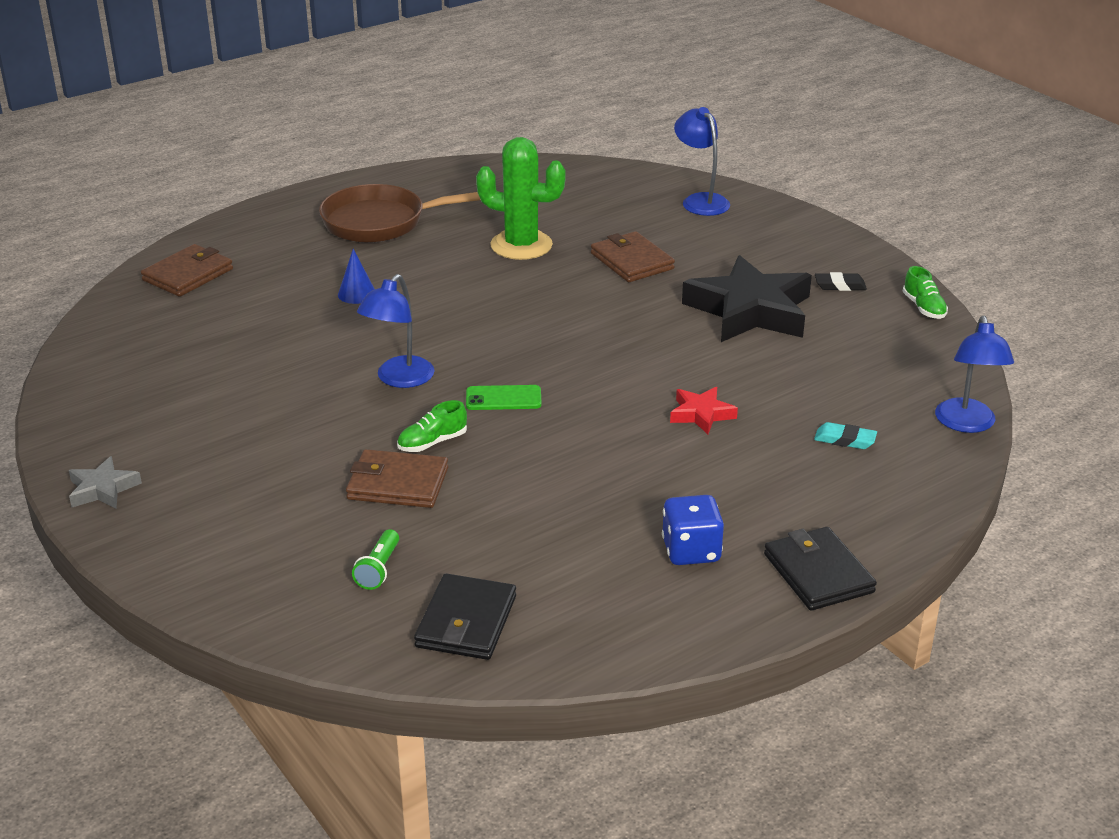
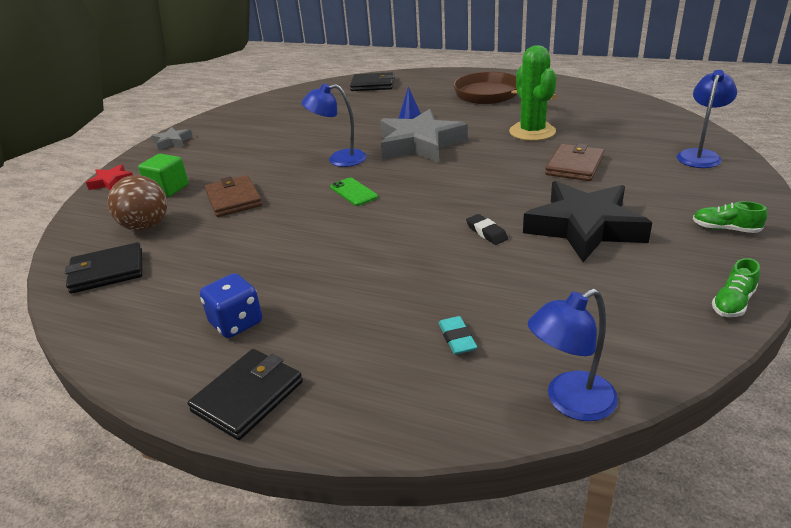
camera: 60 degrees right, 0 degrees up
brown wallet [141,244,233,297] -> black wallet [350,72,395,91]
green flashlight [352,529,399,590] -> brown ball [108,175,167,231]
green shoe [397,400,467,452] -> green shoe moved to [693,201,767,233]
red star [670,387,738,434] -> red star moved to [86,164,133,190]
black eraser [815,272,867,291] -> black eraser moved to [466,214,508,245]
none -> green cube [138,154,189,197]
none -> grey star [380,109,468,163]

